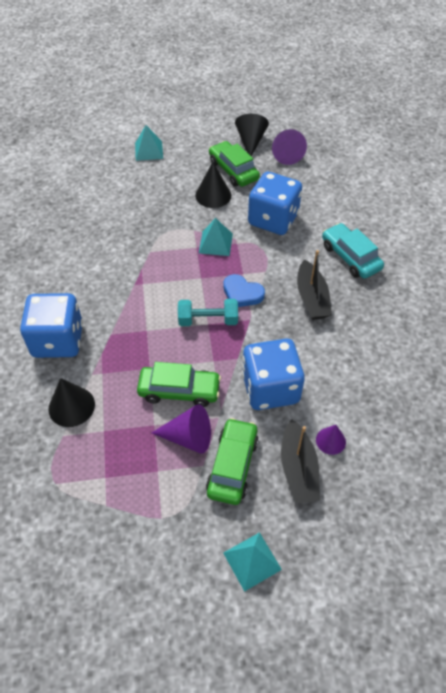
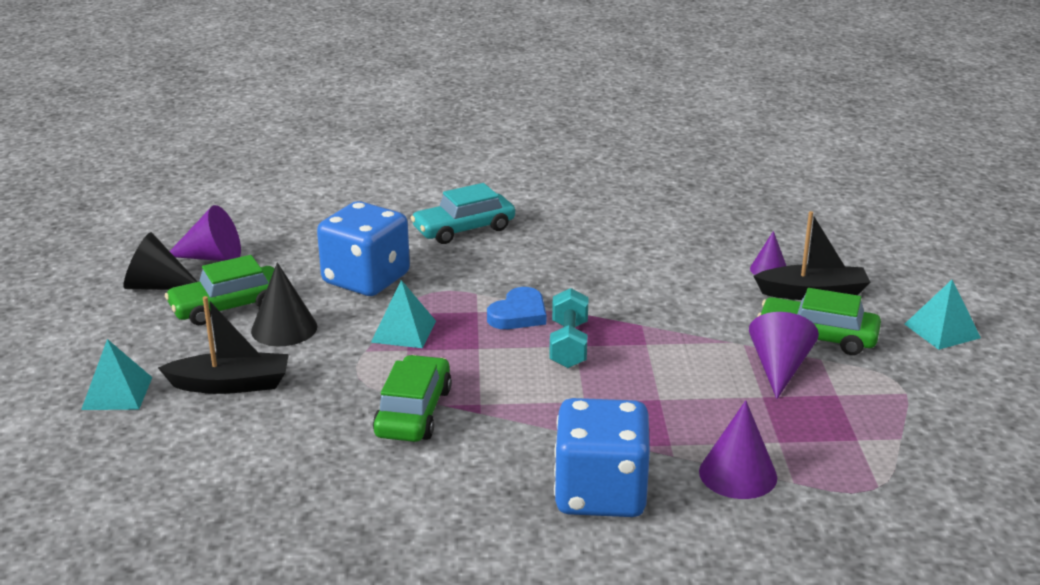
camera: 85 degrees left, 25 degrees down
black cone [48,378,95,427] -> purple cone [699,400,777,499]
green car [137,362,221,407] -> green car moved to [373,355,452,442]
blue dice [242,339,305,410] -> none
black boat [297,250,332,320] -> black boat moved to [158,296,289,394]

